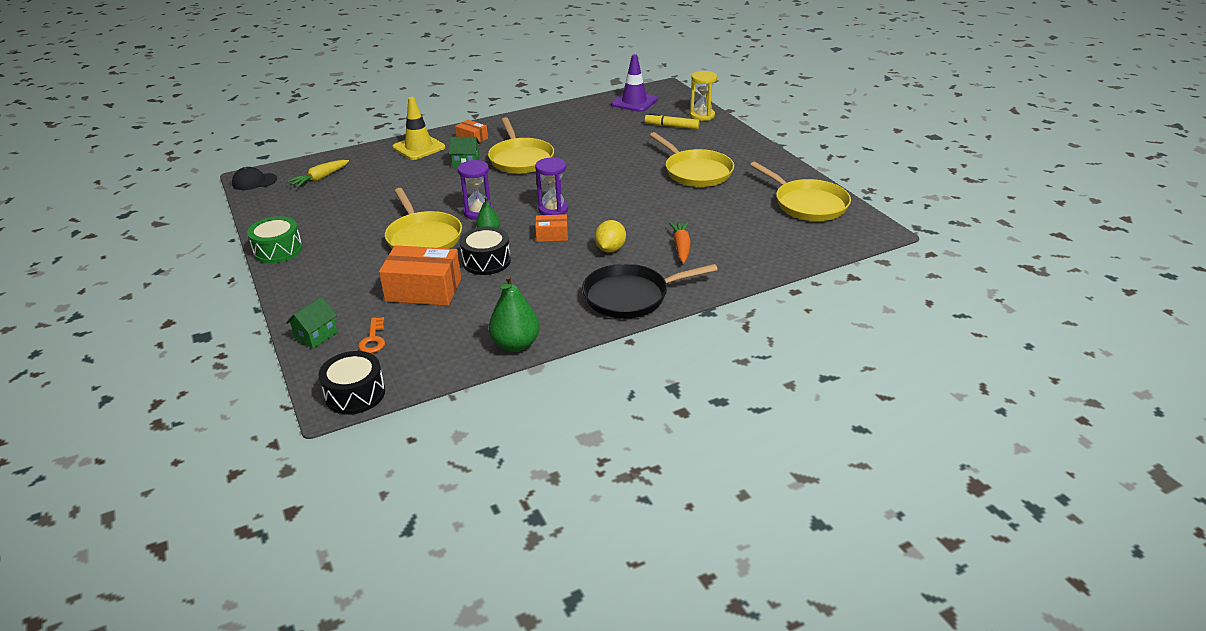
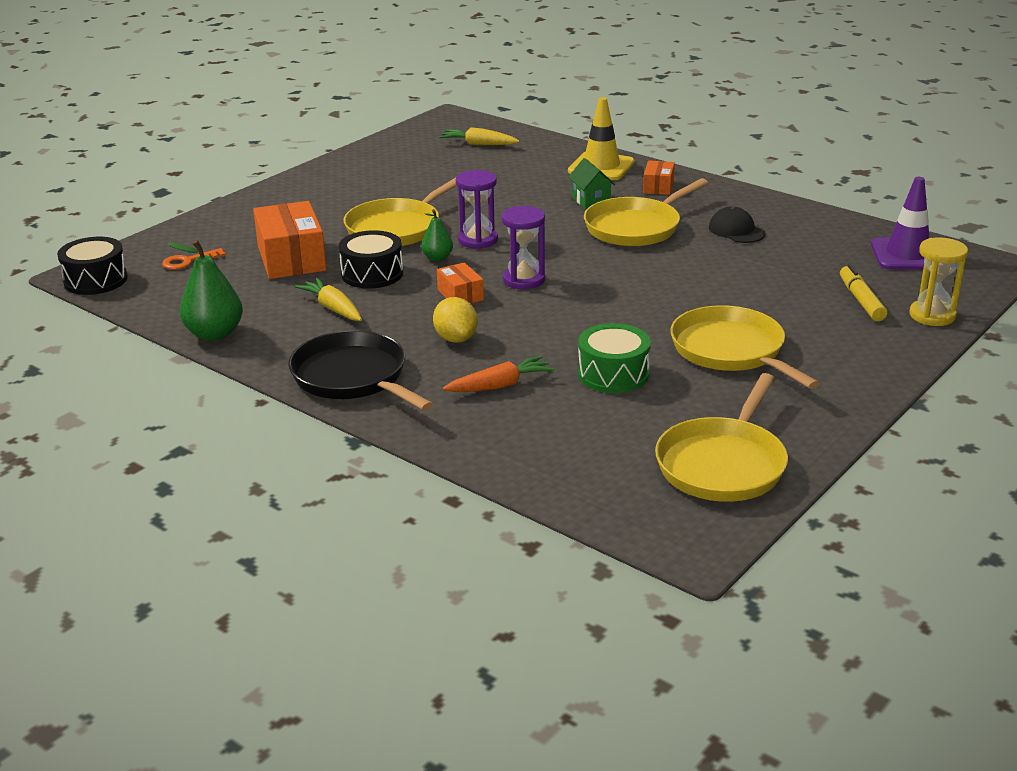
camera: 65 degrees right, 5 degrees down
black cap [232,167,277,190] -> black cap moved to [709,207,765,243]
green drum [247,216,302,263] -> green drum moved to [578,323,651,393]
green house [286,296,337,349] -> none
yellow lemon [595,220,626,253] -> yellow lemon turned 75 degrees clockwise [433,297,478,343]
yellow pan [650,132,734,187] -> yellow pan turned 120 degrees clockwise [671,305,819,389]
none -> yellow carrot [294,278,362,321]

